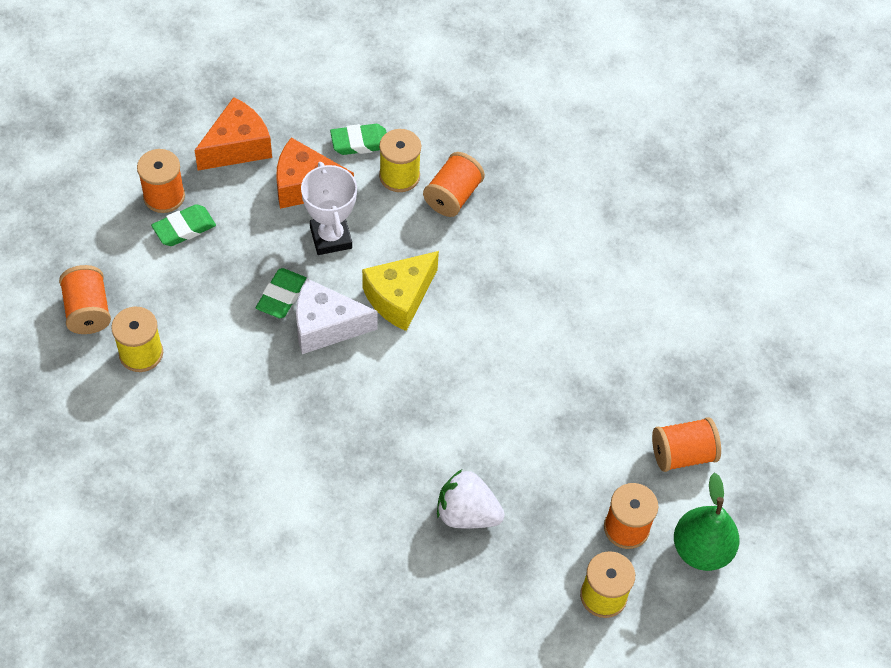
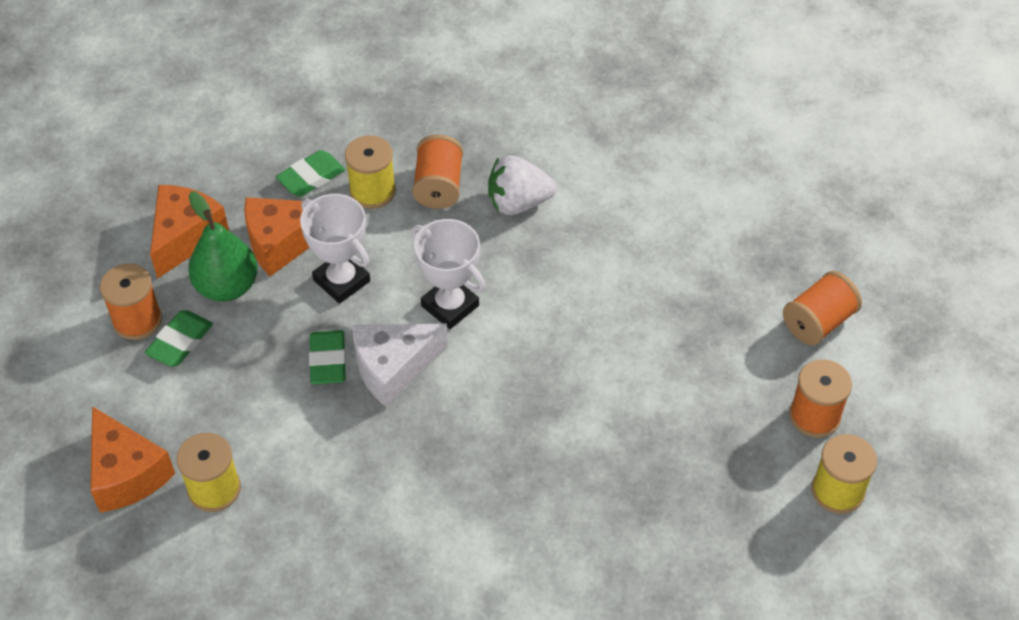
camera: 25 degrees left, 5 degrees down
orange spool [59,265,111,334] -> orange cheese [90,406,175,513]
yellow cheese [362,251,439,331] -> white trophy [411,219,485,329]
white strawberry [437,470,505,529] -> white strawberry moved to [488,156,557,215]
green pear [674,473,740,571] -> green pear moved to [188,191,258,302]

